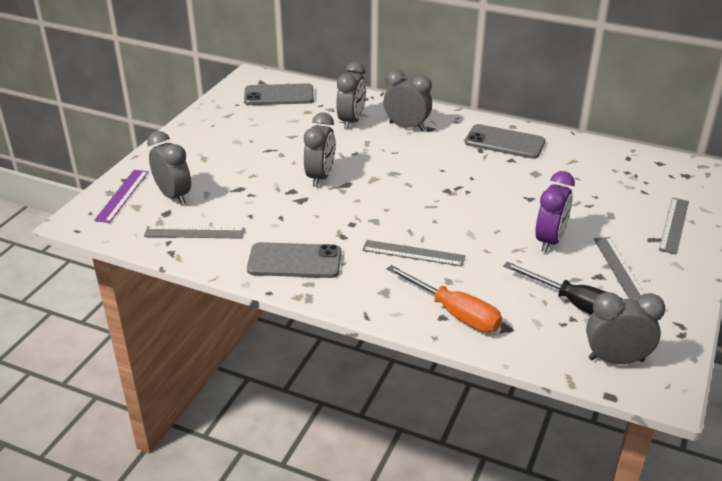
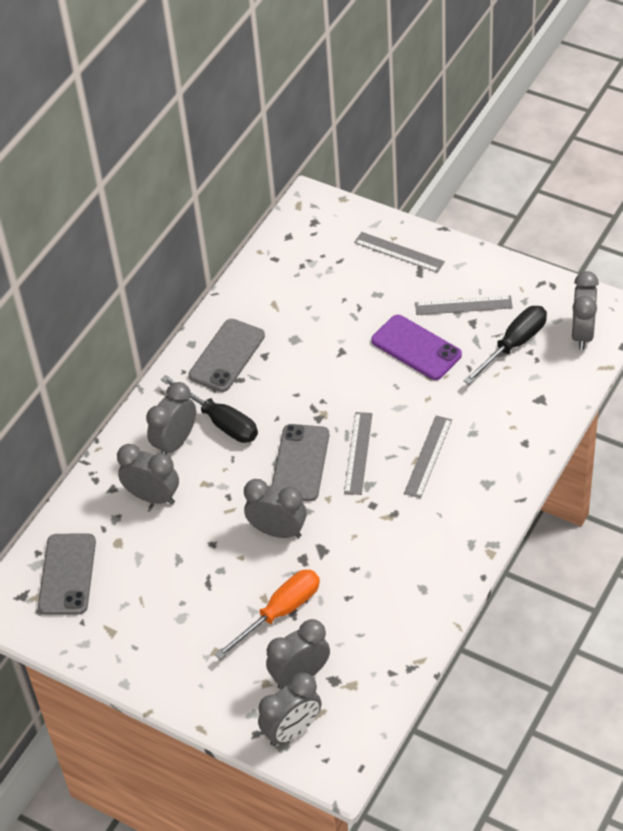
camera: 80 degrees left, 15 degrees up
purple ruler [94,170,148,223] -> grey clock [258,673,321,746]
grey ruler [144,226,245,239] -> grey ruler moved to [344,412,373,495]
grey phone [247,242,342,278] -> grey phone moved to [272,424,330,501]
orange screwdriver [386,265,502,332] -> orange screwdriver moved to [215,570,320,660]
purple clock [535,171,575,252] -> purple phone [371,315,462,380]
none -> black screwdriver [161,375,258,443]

